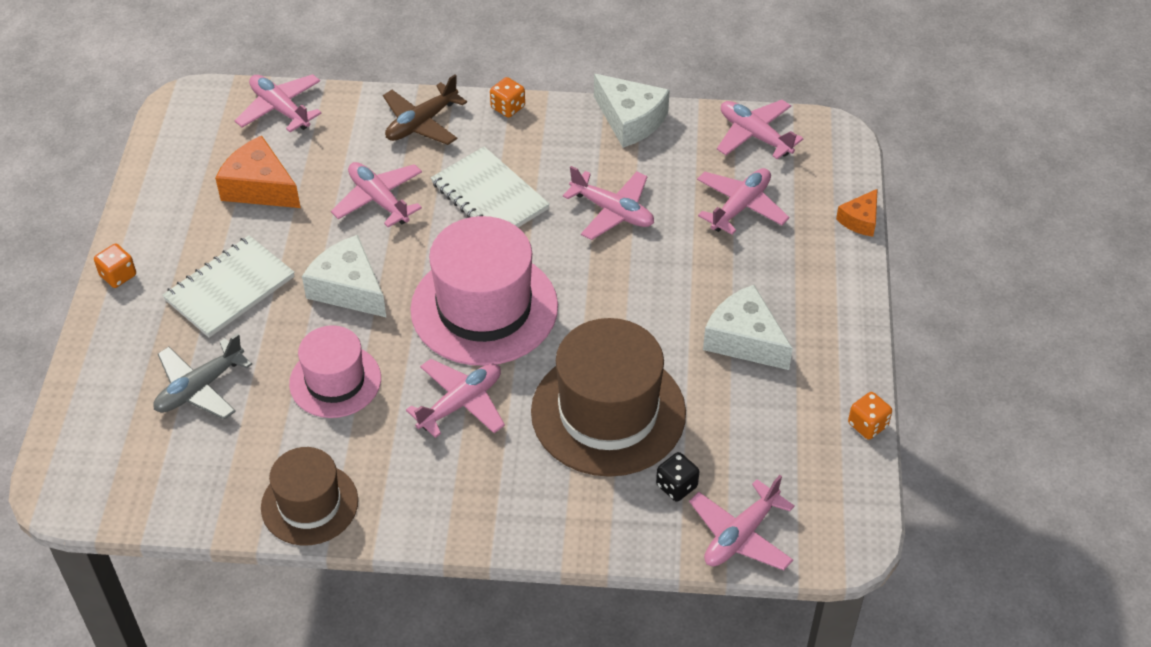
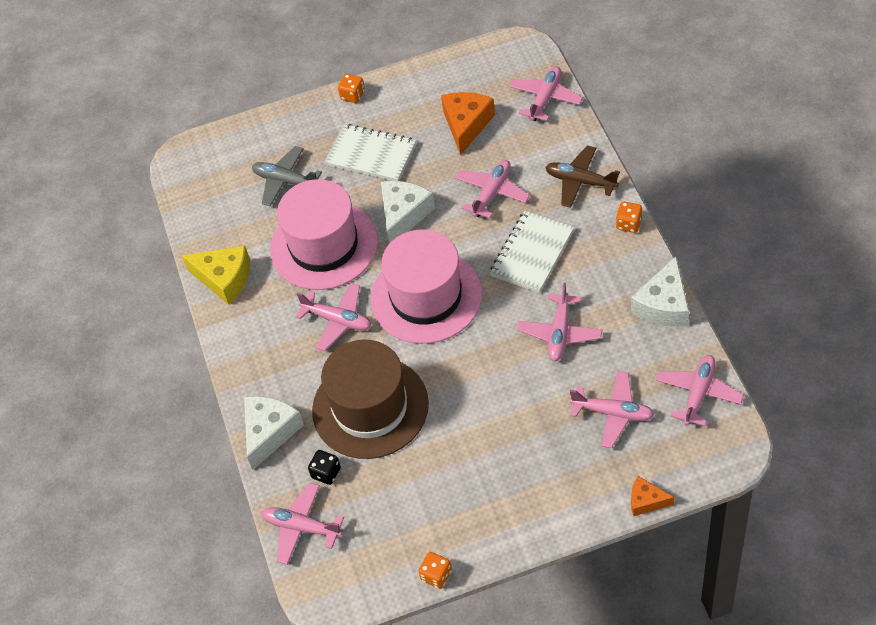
camera: 75 degrees right, 5 degrees up
brown hat [261,447,358,546] -> yellow cheese [182,246,250,305]
pink hat [289,325,381,418] -> pink hat [270,179,378,290], size x1.67
white cheese [703,285,793,370] -> white cheese moved to [244,396,304,470]

